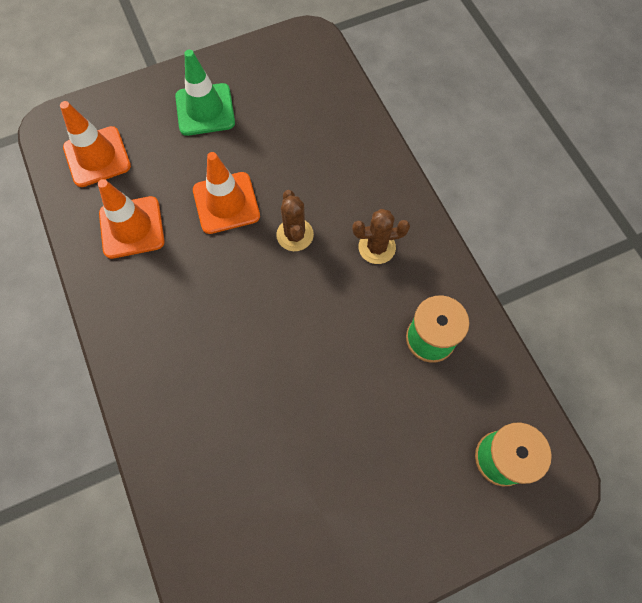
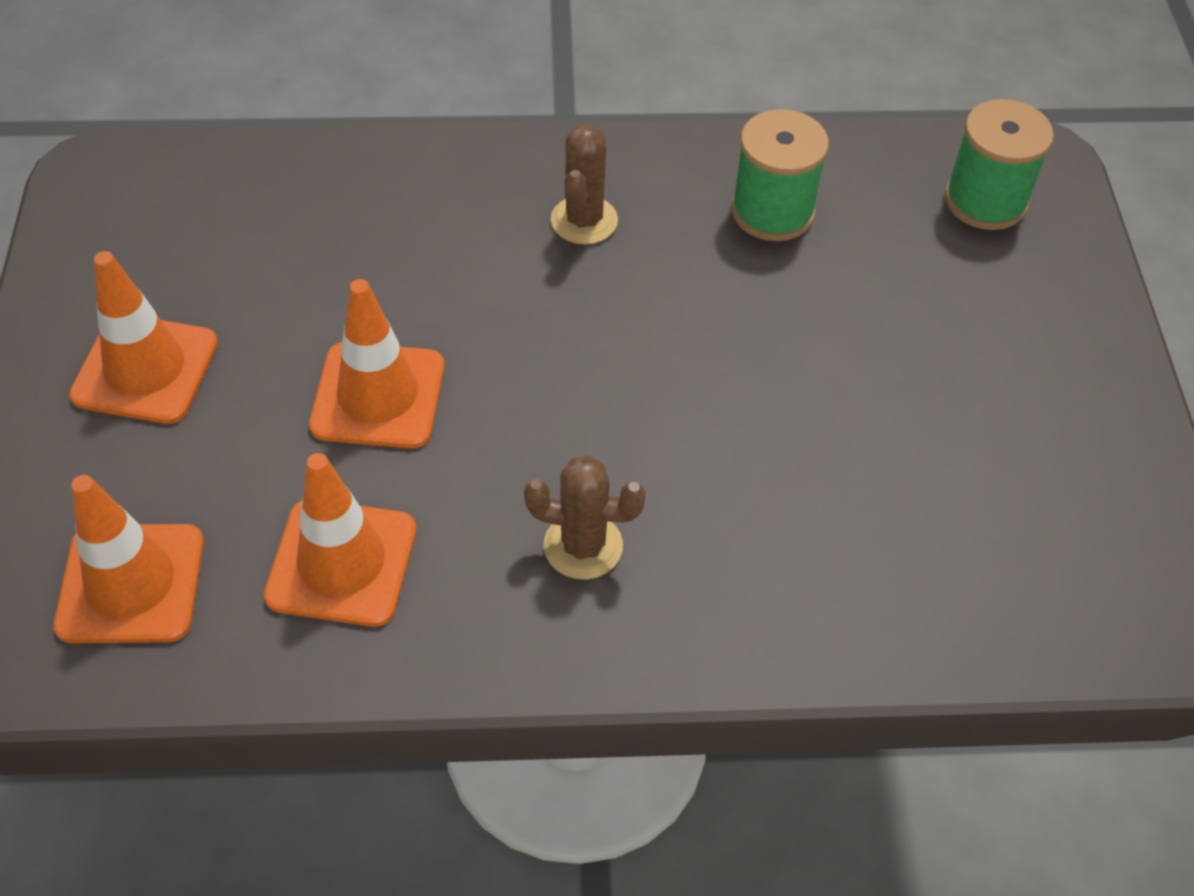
camera: 70 degrees left, 15 degrees down
green traffic cone [175,50,235,136] -> orange traffic cone [69,251,218,424]
brown cactus [276,190,314,251] -> brown cactus moved to [524,456,646,580]

